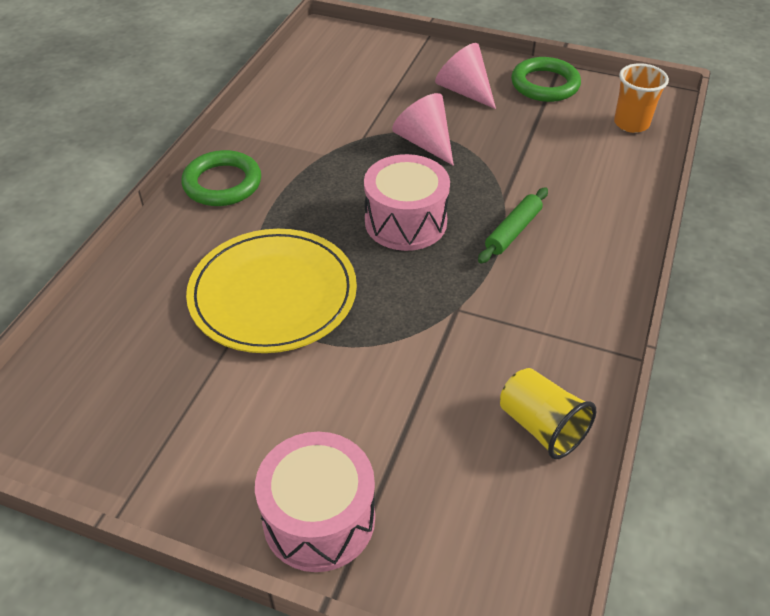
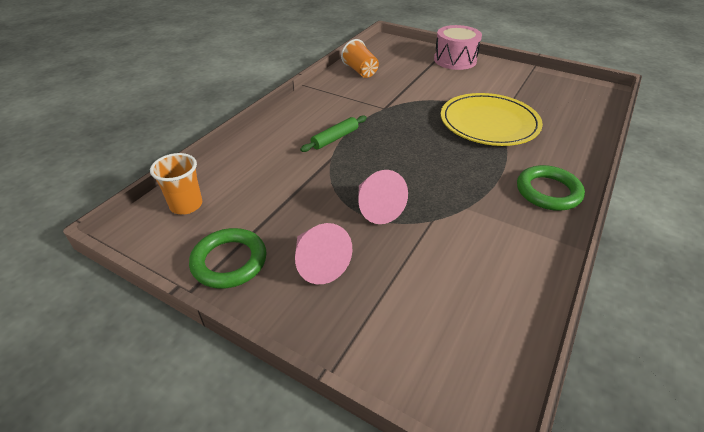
camera: 170 degrees left, 5 degrees down
pink drum [364,154,450,251] -> none
yellow cup [500,368,596,459] -> orange cup [341,39,379,78]

